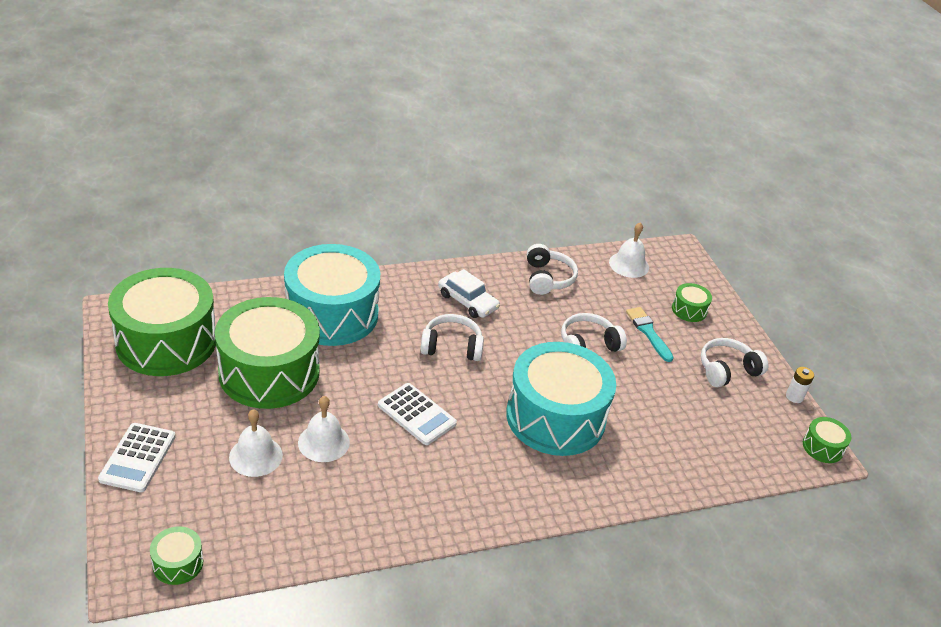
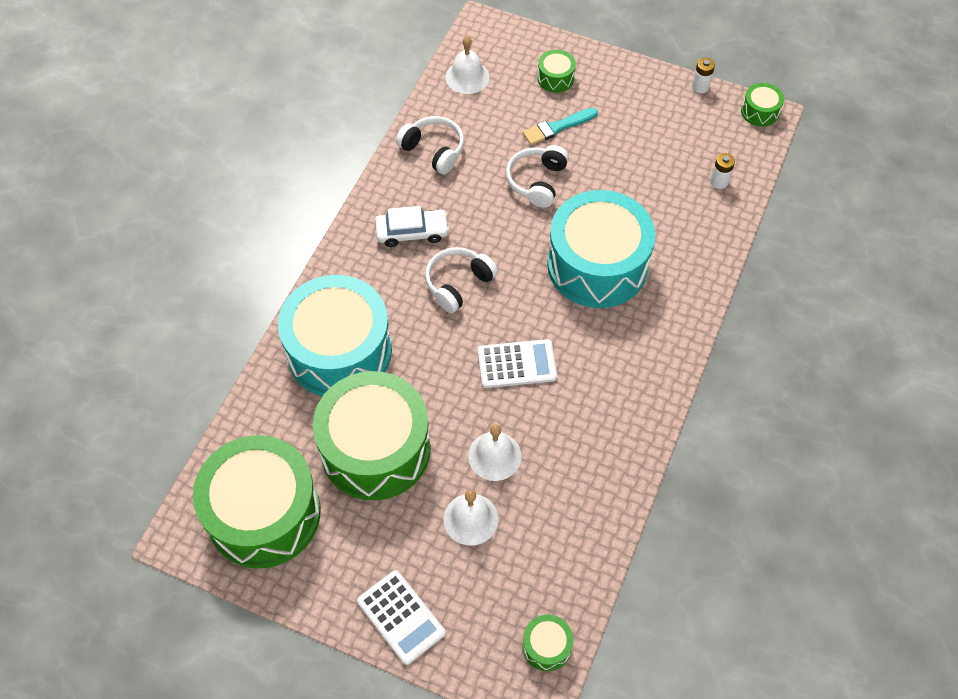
camera: 45 degrees left, 20 degrees up
turquoise brush [626,307,674,362] -> turquoise brush turned 45 degrees counterclockwise [523,108,598,145]
white headphones [701,338,769,387] -> none
none -> white battery [710,153,735,189]

